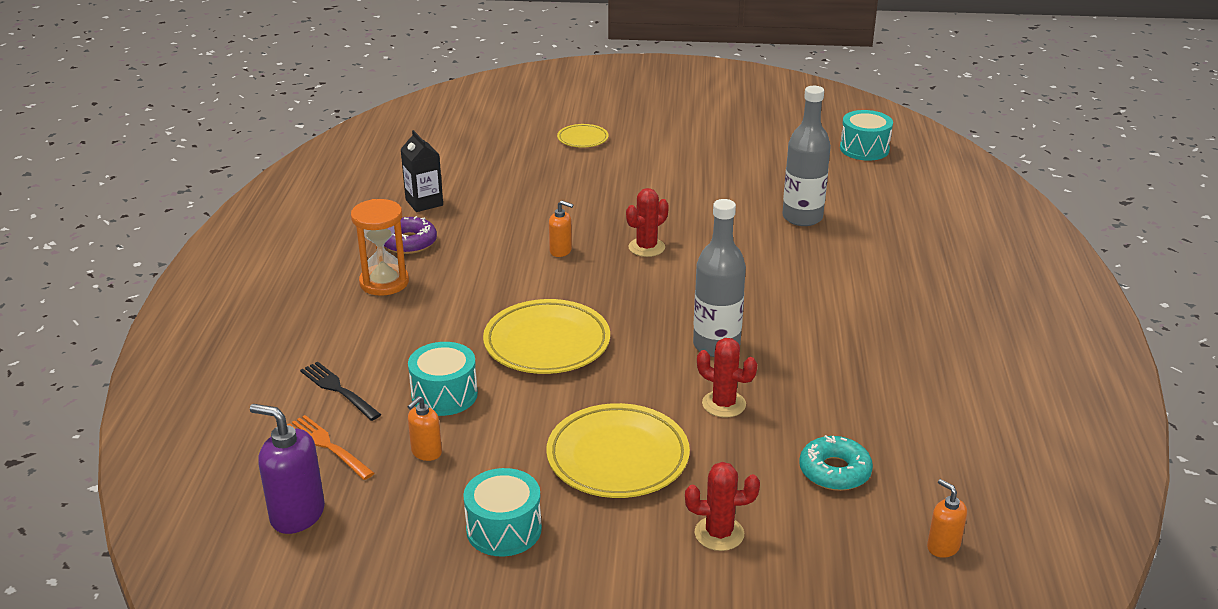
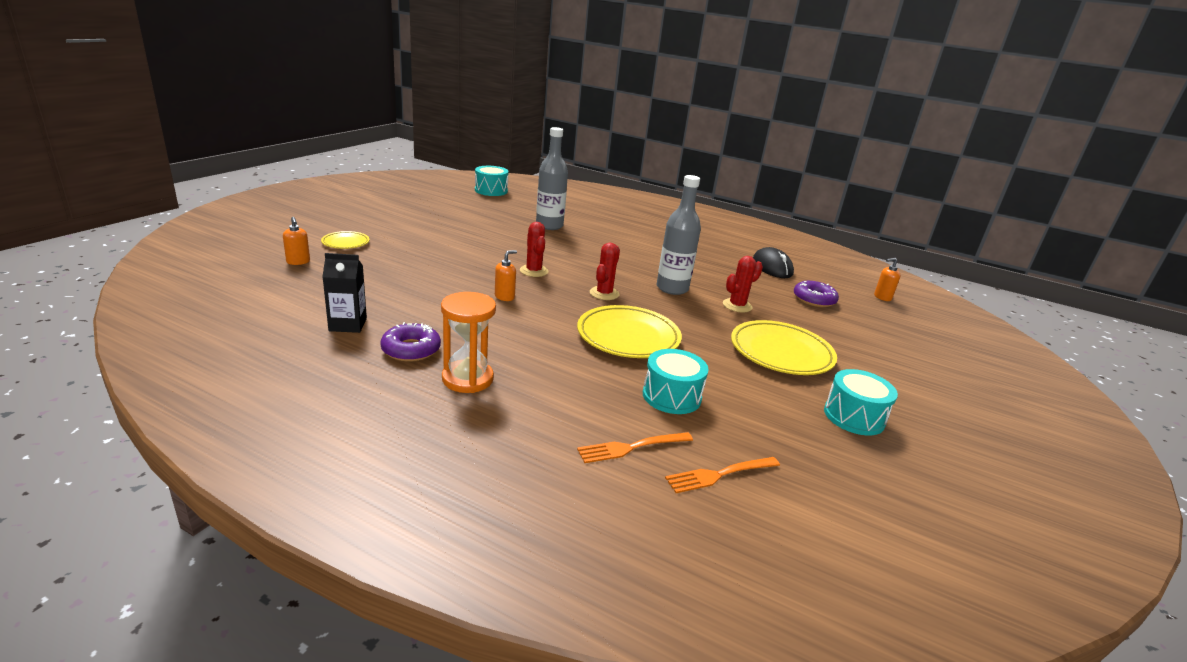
camera: 70 degrees left, 5 degrees down
purple soap dispenser [250,404,325,534] -> none
black fork [300,362,381,421] -> orange fork [577,432,693,463]
orange soap dispenser [407,396,442,461] -> orange soap dispenser moved to [283,217,310,265]
red cactus [685,462,760,551] -> red cactus moved to [590,243,620,300]
turquoise donut [799,435,873,491] -> purple donut [794,281,839,307]
none -> black mouse [753,247,794,278]

